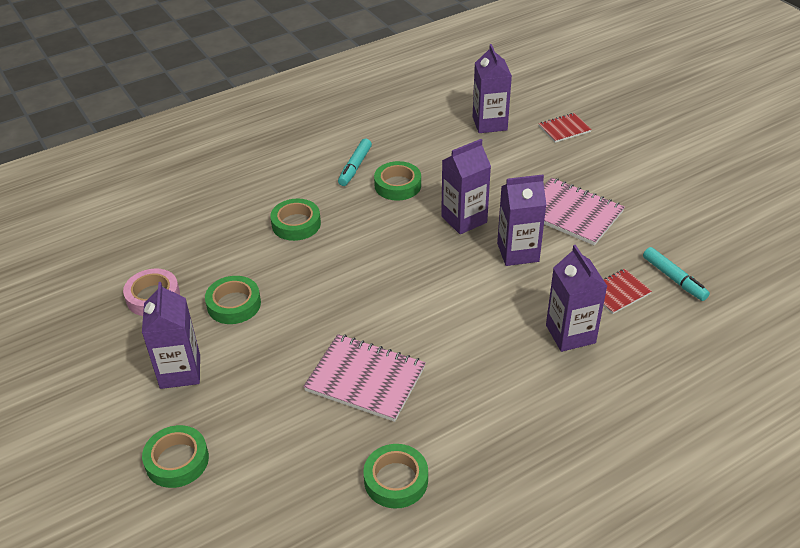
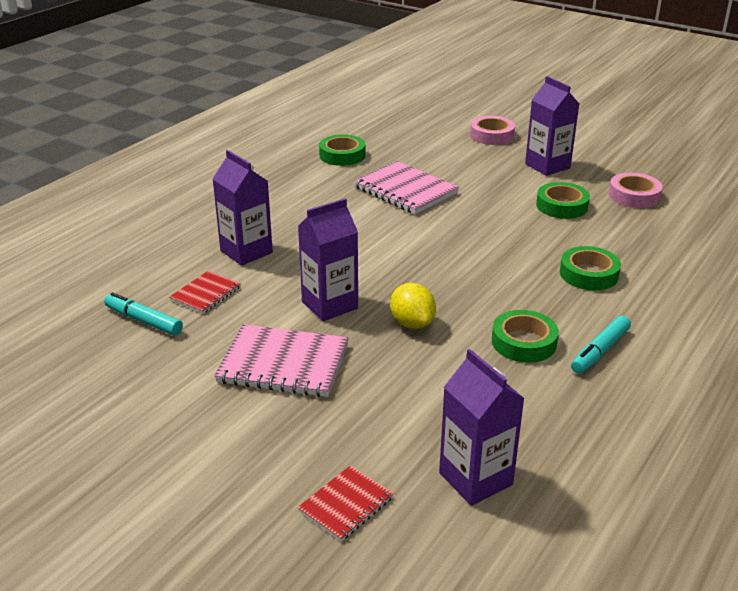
camera: 155 degrees right, 10 degrees down
green tape [142,425,209,488] -> pink tape [470,116,515,145]
pink notebook [303,334,426,422] -> pink notebook turned 45 degrees clockwise [353,161,459,214]
turquoise marker [338,139,372,186] -> turquoise marker turned 135 degrees counterclockwise [571,316,631,374]
purple carton [441,139,491,234] -> yellow lemon [390,283,436,329]

